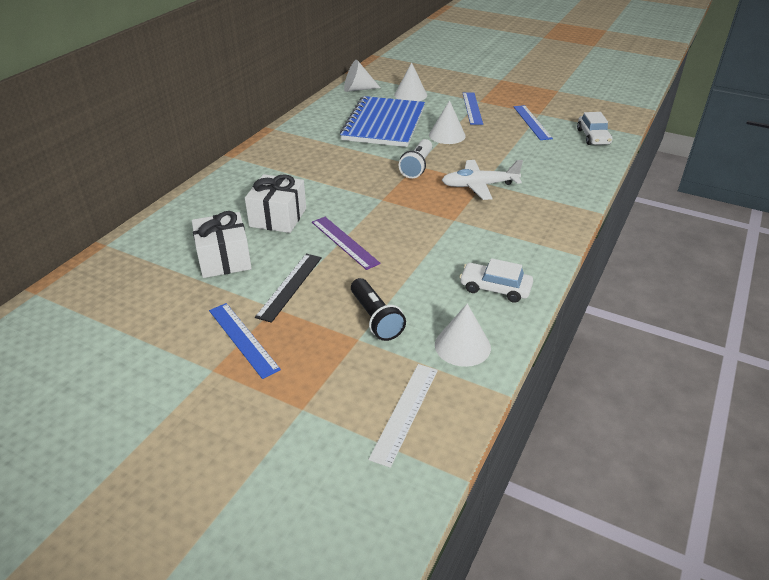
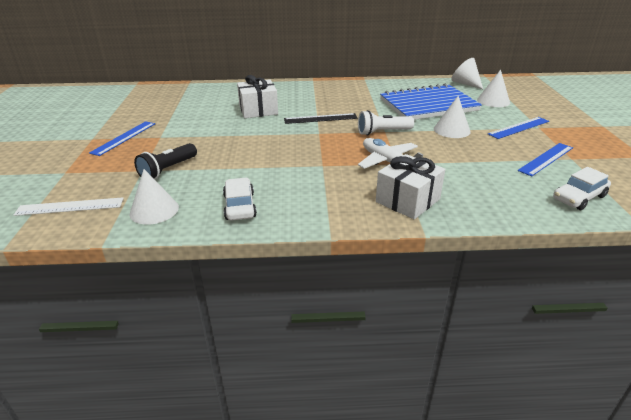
camera: 60 degrees right, 5 degrees down
white gift [192,211,252,278] -> white gift moved to [376,154,445,219]
black ruler [255,254,322,323] -> black ruler moved to [284,113,358,124]
purple ruler [312,217,381,270] -> none

